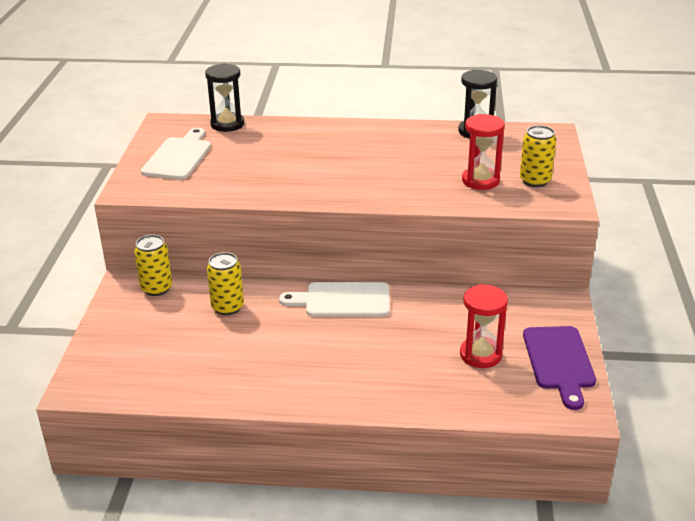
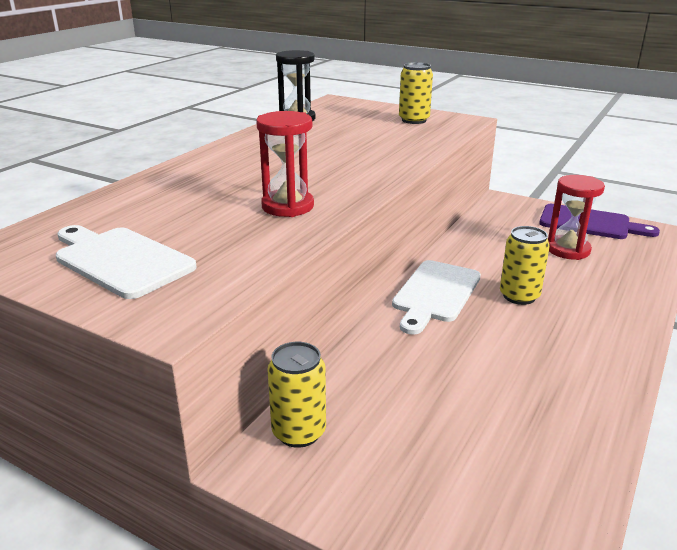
camera: 65 degrees left, 5 degrees down
black hourglass [205,63,244,132] -> none
yellow can [207,252,244,315] -> yellow can moved to [500,226,550,305]
red hourglass [462,114,505,190] -> red hourglass moved to [256,111,314,217]

